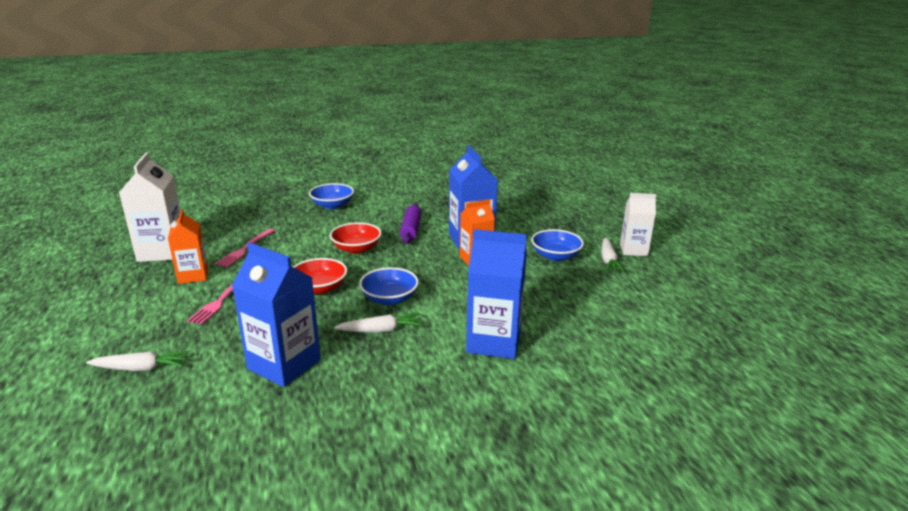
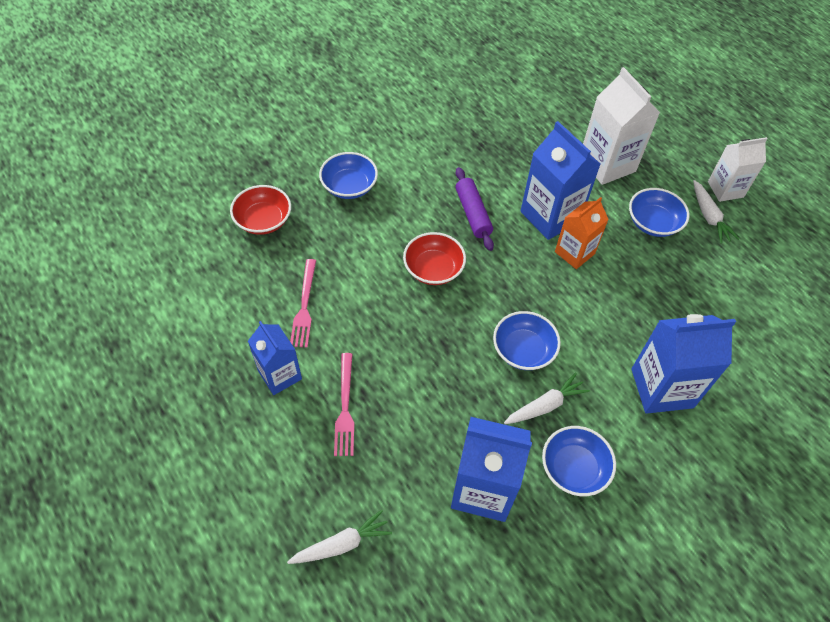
camera: 20 degrees left, 30 degrees up
white carton [119,152,181,262] -> white carton moved to [583,67,660,185]
orange carton [168,209,208,284] -> blue carton [248,321,302,395]
red bowl [293,258,347,294] -> red bowl moved to [230,185,291,235]
none -> blue bowl [542,426,616,496]

